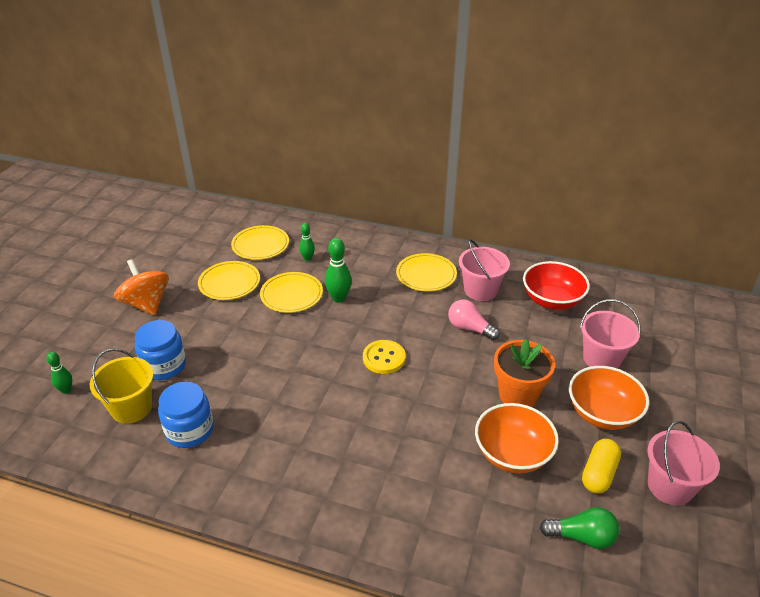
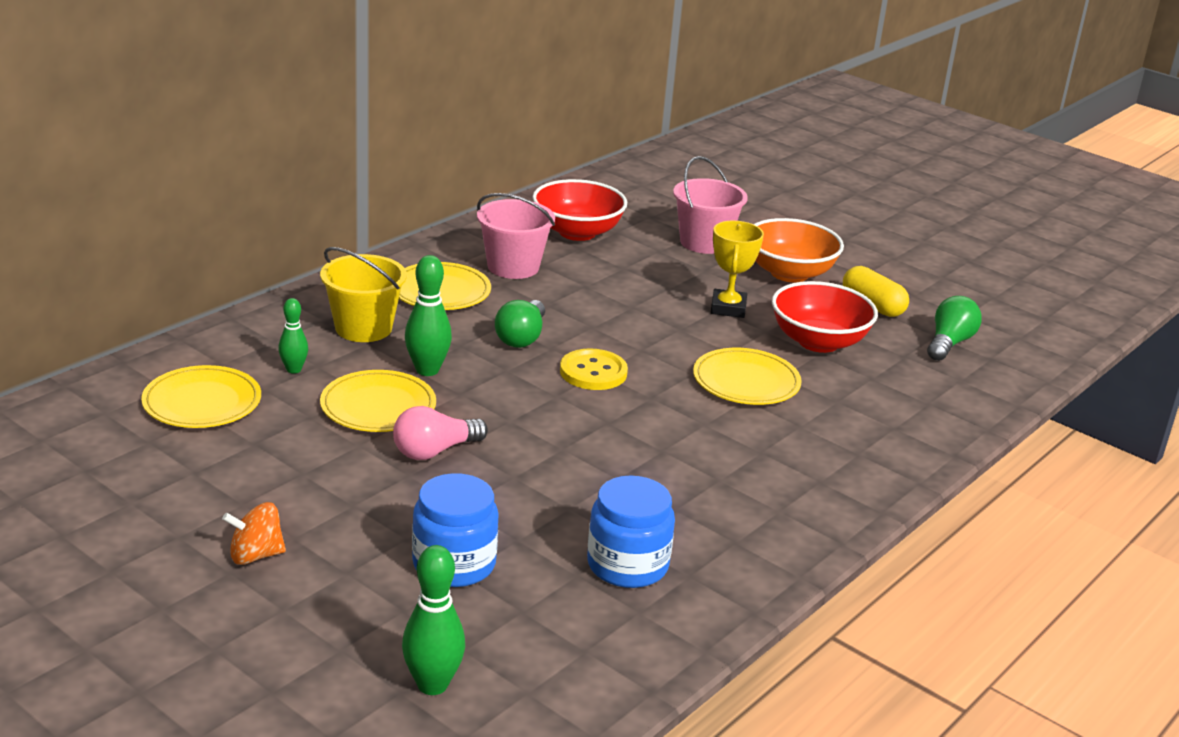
camera: 70 degrees left, 10 degrees down
green bowling pin [47,352,72,394] -> green bowling pin [402,545,465,695], size x1.60
yellow bucket [90,348,154,424] -> yellow bucket moved to [320,247,407,342]
orange spinning top [114,259,169,315] -> orange spinning top [222,502,286,565], size x0.59
yellow plate [198,261,260,300] -> yellow plate moved to [693,348,802,405]
pink light bulb [448,299,500,341] -> pink light bulb moved to [393,406,488,460]
orange bowl [475,403,559,474] -> red bowl [772,281,878,353]
orange flower pot [494,339,555,407] -> yellow trophy [711,221,764,318]
pink bucket [648,421,720,506] -> none
none -> green light bulb [495,300,545,348]

